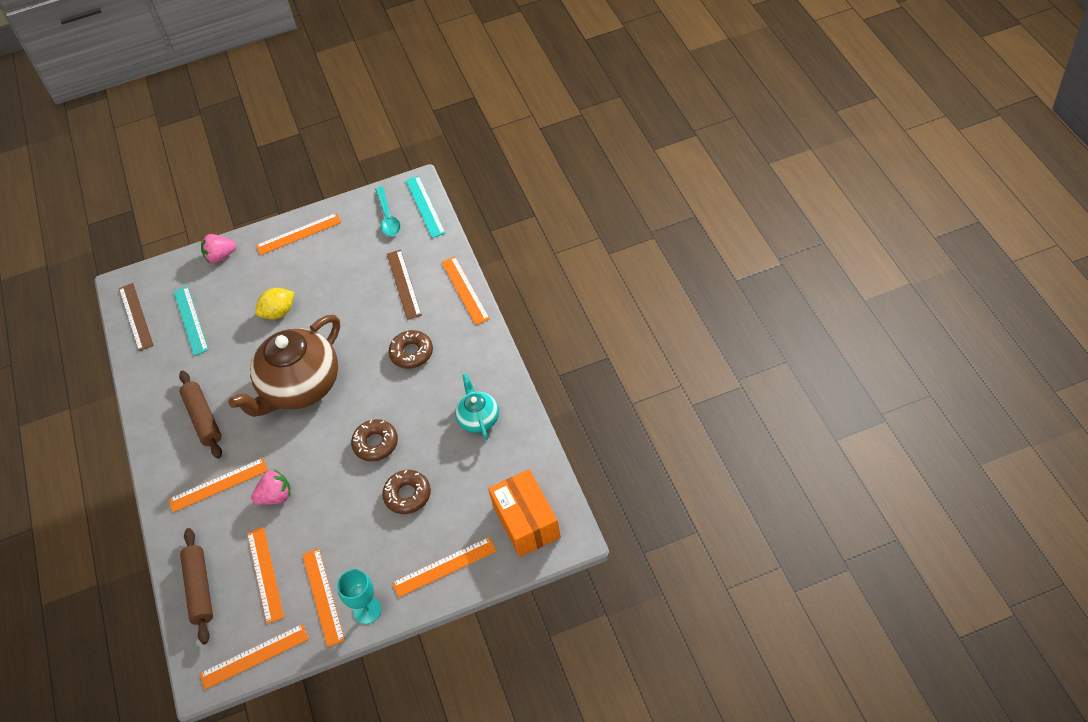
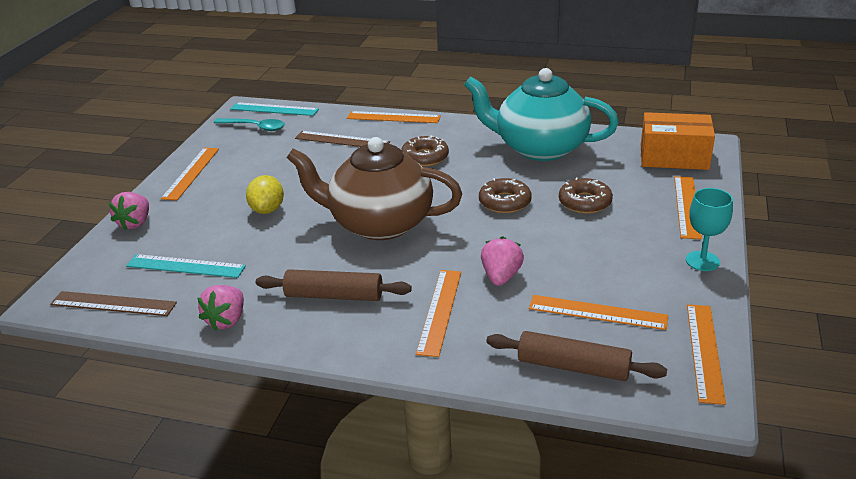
camera: 60 degrees left, 20 degrees down
brown teapot [228,315,340,417] -> brown teapot turned 120 degrees clockwise [287,137,462,240]
orange ruler [302,548,345,647] -> none
turquoise teapot [455,374,499,440] -> turquoise teapot [464,68,619,161], size x2.05
none -> pink strawberry [198,285,244,331]

